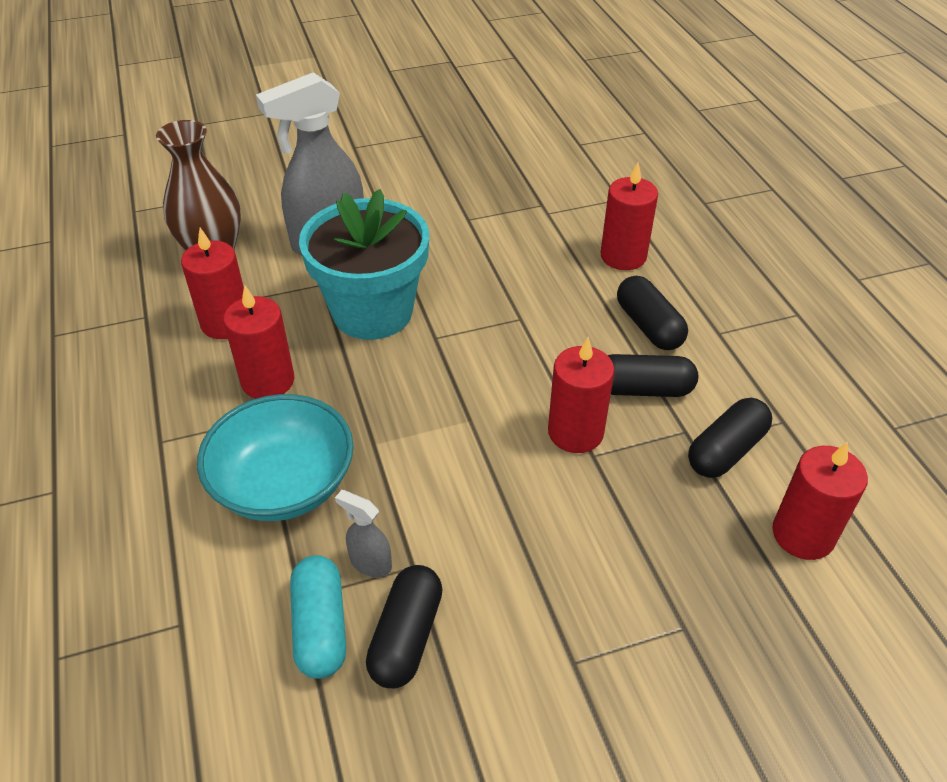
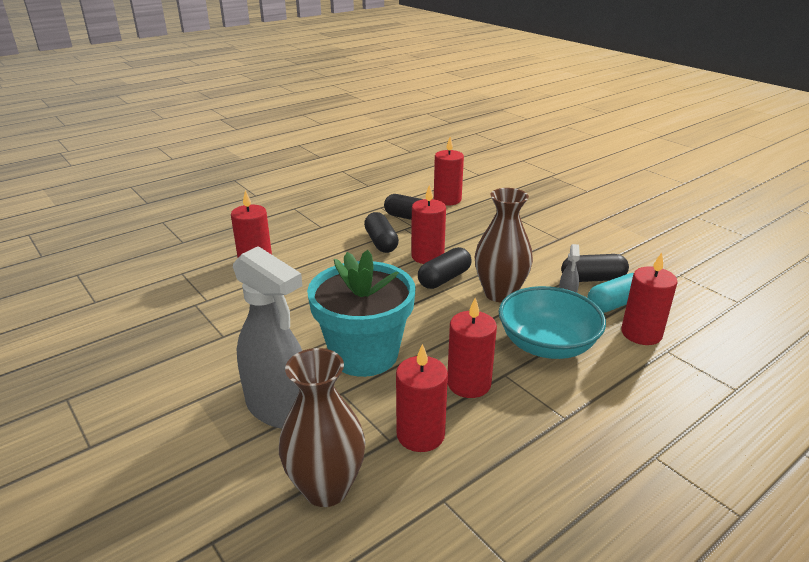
camera: 110 degrees left, 15 degrees down
black capsule [617,276,688,350] -> black capsule moved to [418,247,472,289]
none -> brown vase [475,188,533,302]
none -> red candle [621,252,678,345]

